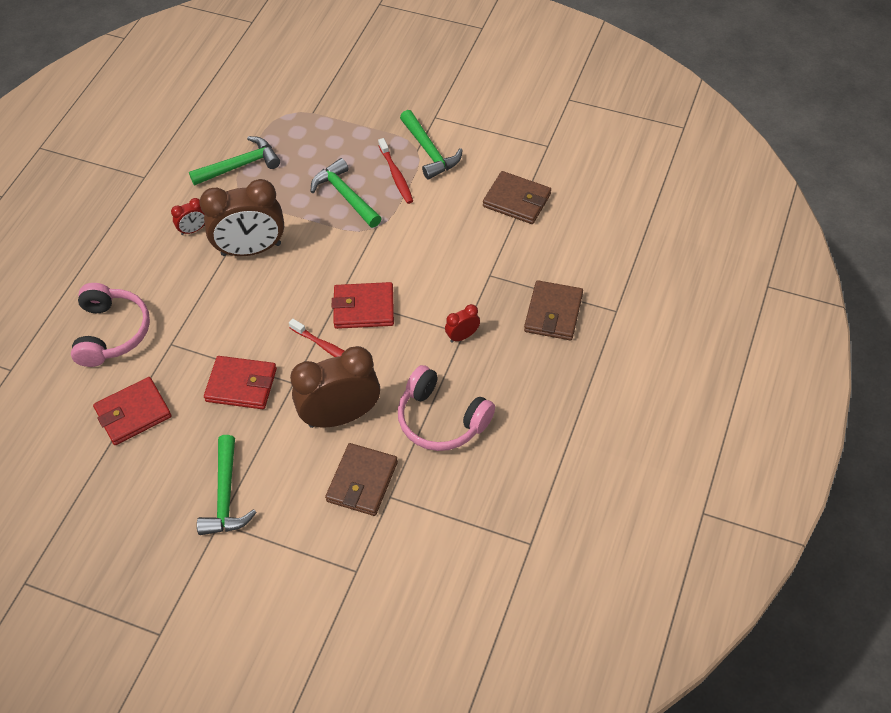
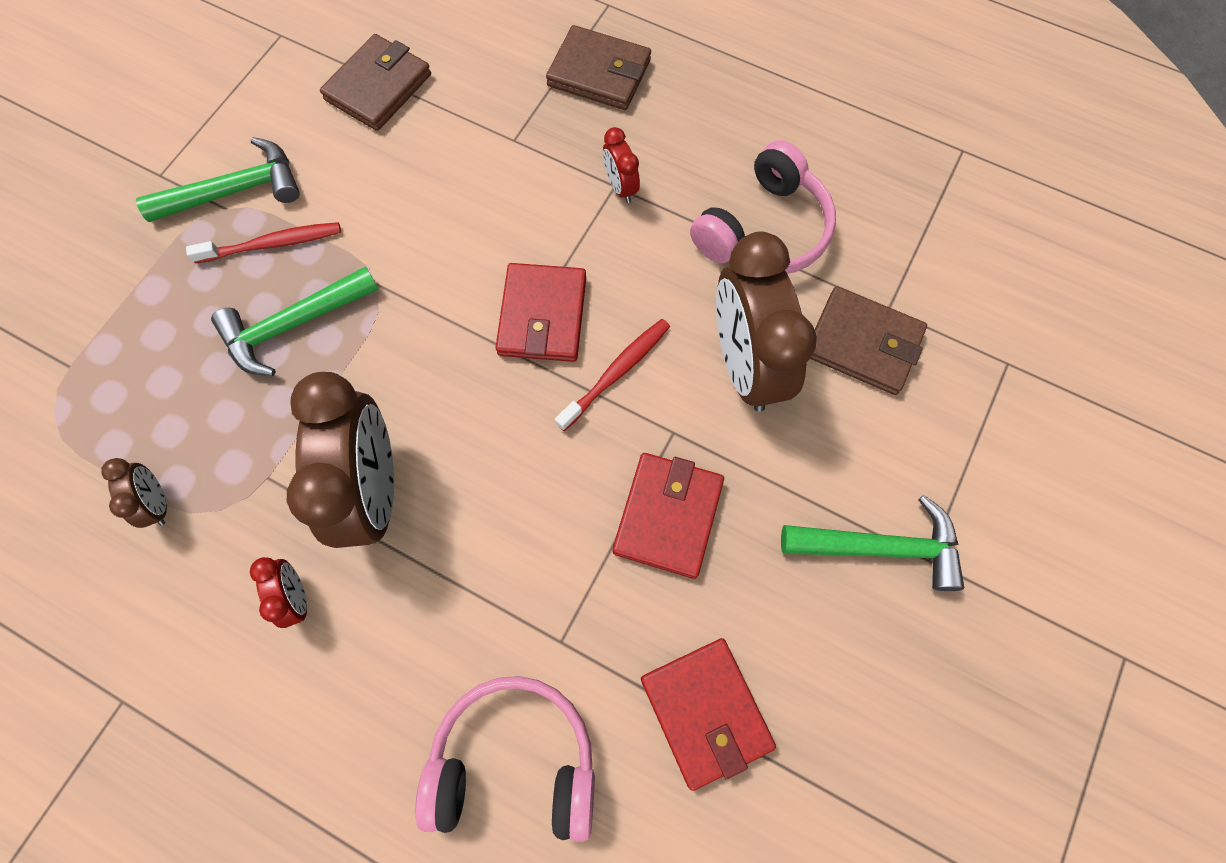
camera: 85 degrees left, 15 degrees up
green hammer [189,136,280,186] -> brown clock [101,458,167,528]

